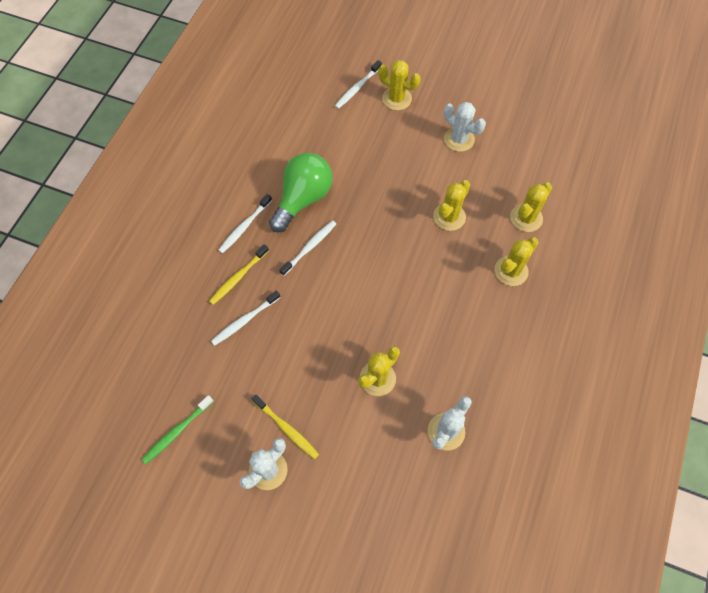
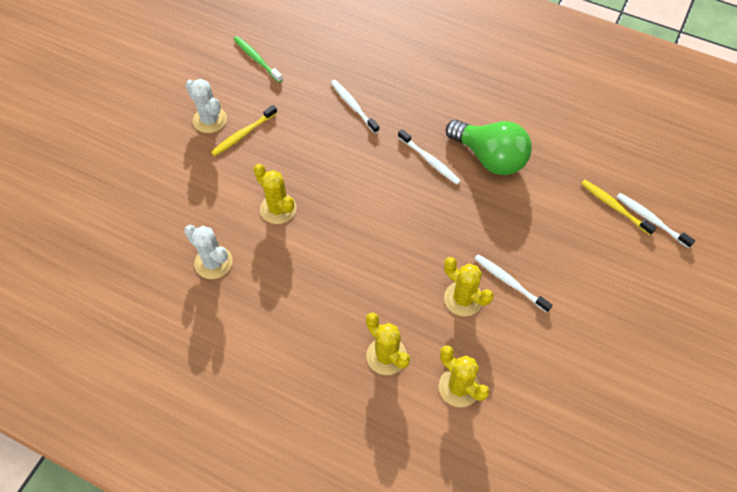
camera: 95 degrees right, 5 degrees down
yellow toothbrush [209,244,269,305] -> yellow toothbrush moved to [581,180,656,235]
white toothbrush [218,194,272,254] -> white toothbrush moved to [474,254,552,312]
yellow cactus [378,60,421,110] -> none
white cactus [444,102,486,152] -> none

